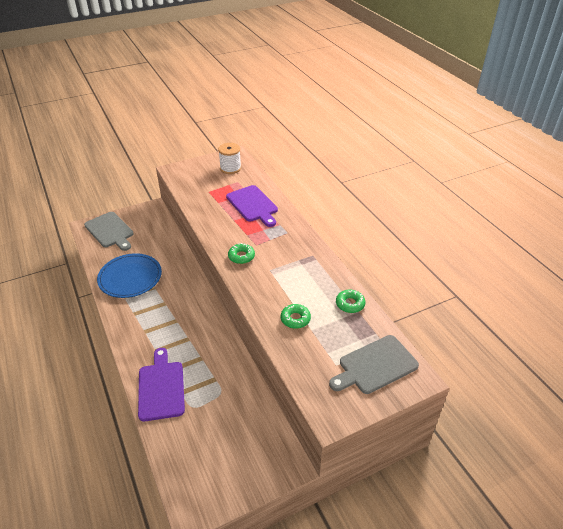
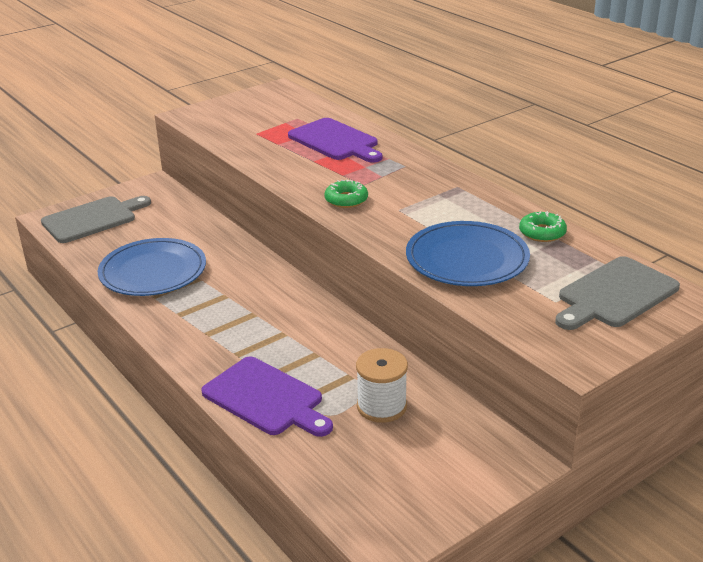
camera: 10 degrees left, 10 degrees down
grey cutting board [84,212,134,251] -> grey cutting board turned 75 degrees counterclockwise [41,196,151,243]
purple cutting board [138,348,185,422] -> purple cutting board turned 150 degrees clockwise [201,357,333,437]
white spool [218,143,241,174] -> white spool moved to [356,348,408,423]
green donut [281,304,311,329] -> blue plate [406,221,530,286]

